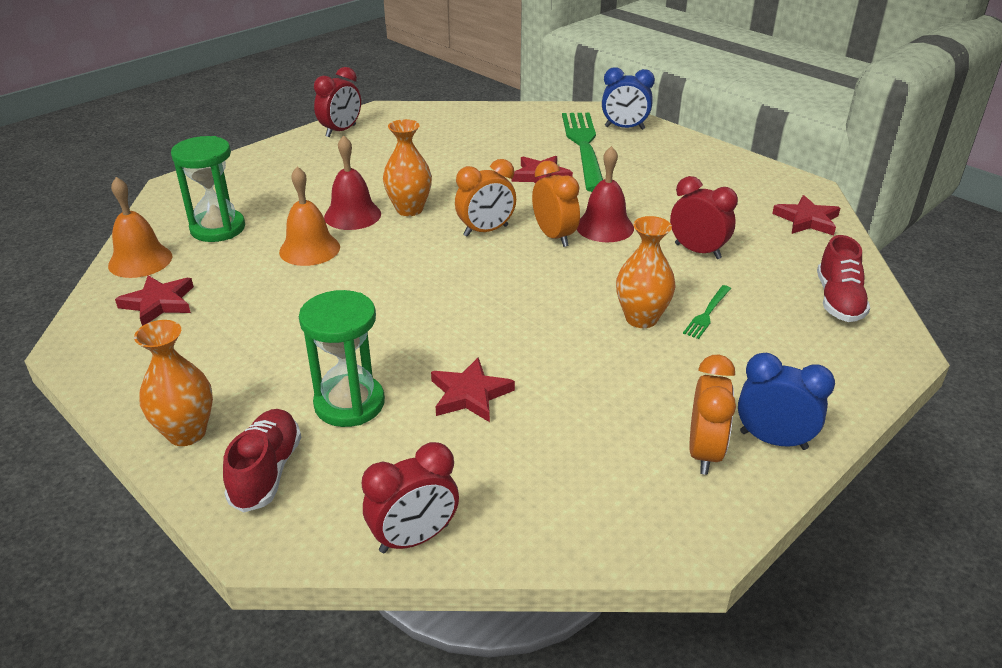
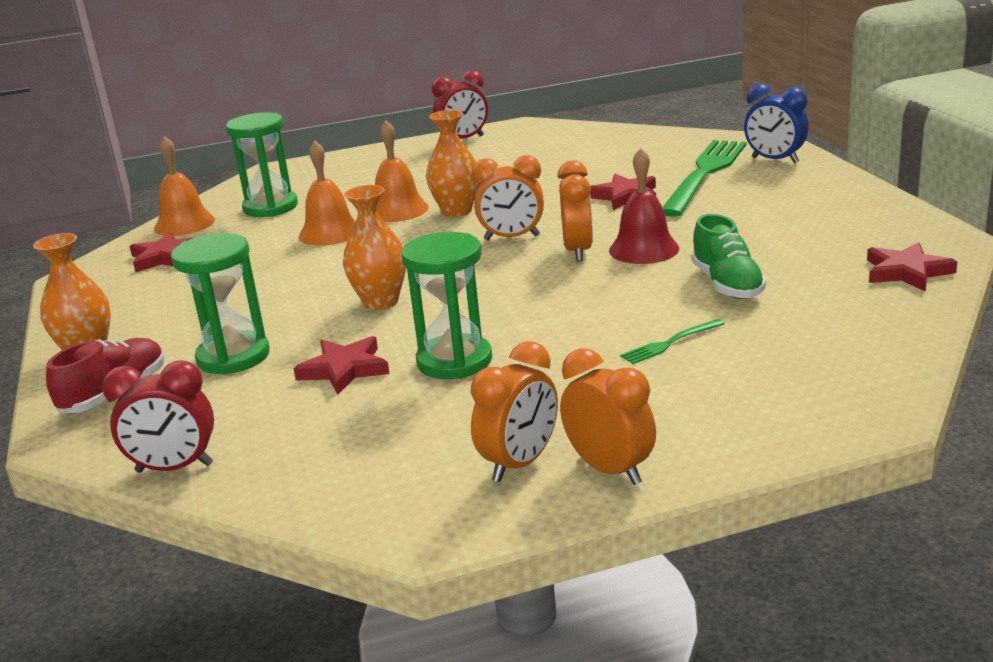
camera: 30 degrees right, 10 degrees down
red bell [324,135,381,230] -> orange bell [375,120,429,222]
orange vase [616,216,675,328] -> orange vase moved to [343,185,406,310]
red clock [670,176,738,259] -> green shoe [691,214,766,299]
blue clock [738,353,835,450] -> orange clock [560,348,656,485]
red shoe [817,235,870,322] -> none
none -> green hourglass [401,232,492,379]

